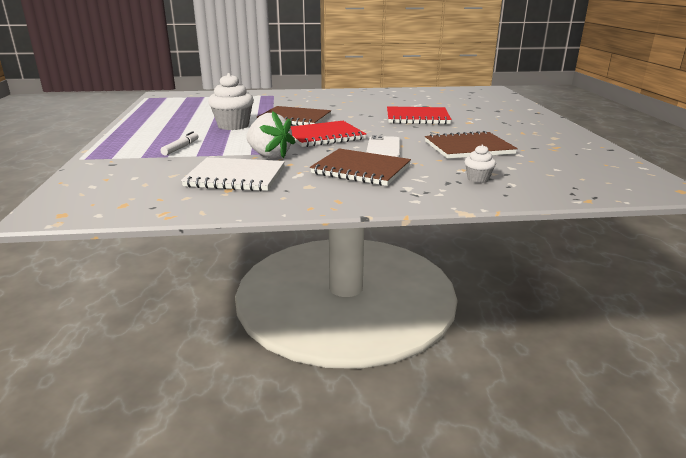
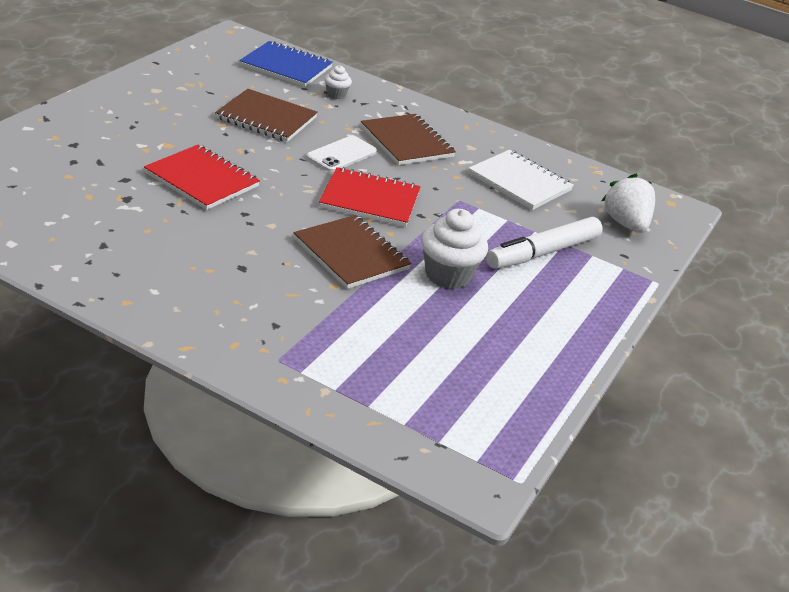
camera: 150 degrees left, 10 degrees up
white marker [160,131,199,156] -> white marker [486,217,603,269], size x2.05
white strawberry [246,111,296,159] -> white strawberry moved to [602,173,655,233]
none -> blue notebook [239,41,333,87]

